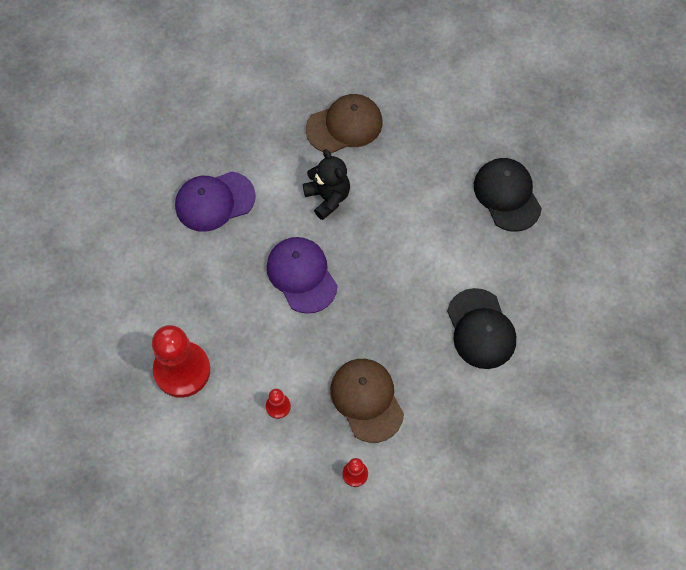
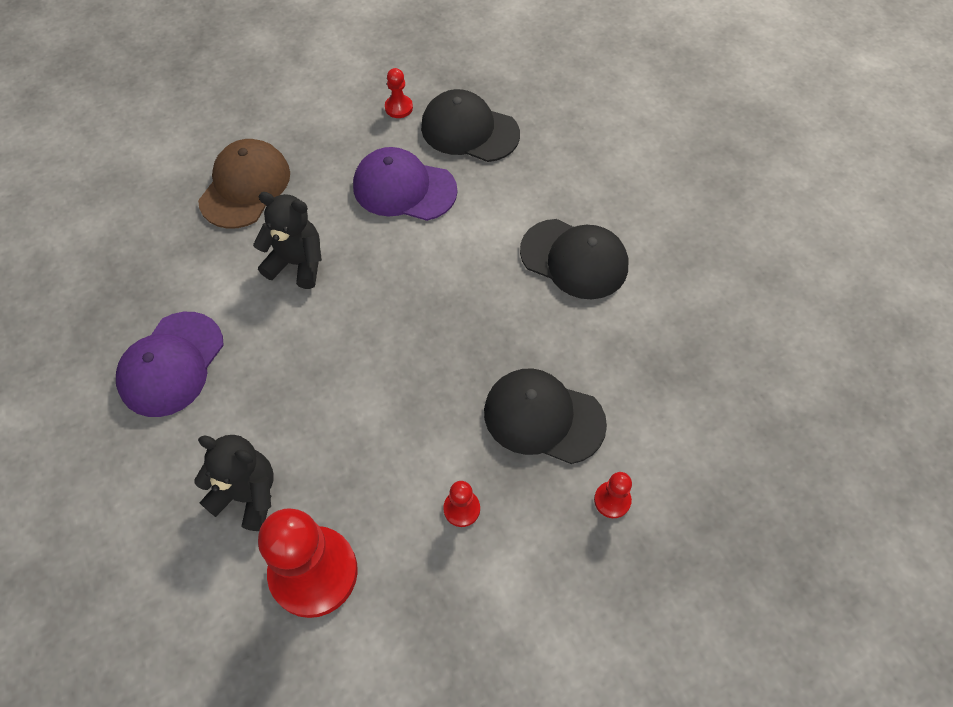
camera: 45 degrees left, 5 degrees down
purple cap [267,237,338,314] -> purple cap moved to [353,147,458,221]
brown cap [330,359,404,443] -> black cap [484,368,607,464]
none -> black teddy bear [194,435,274,531]
none -> red pawn [385,68,413,118]

